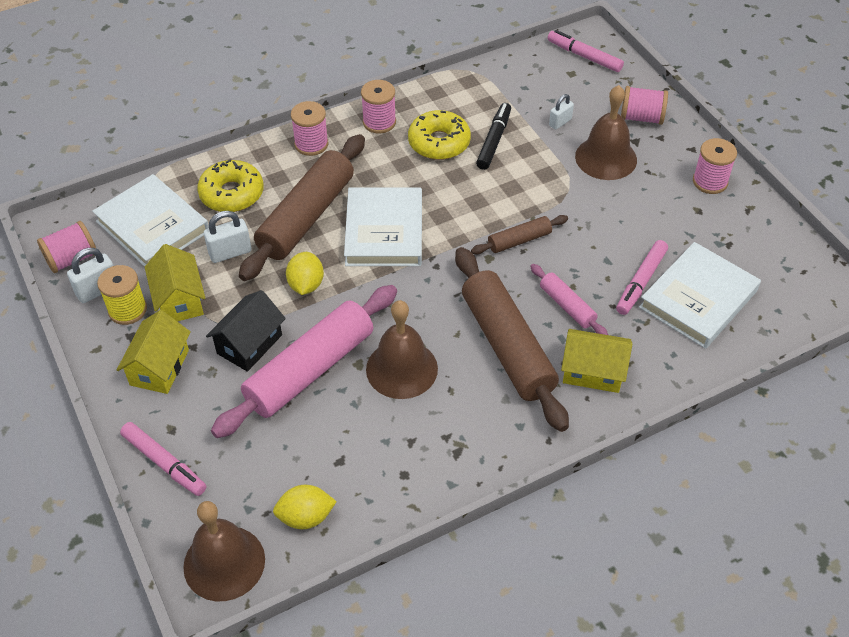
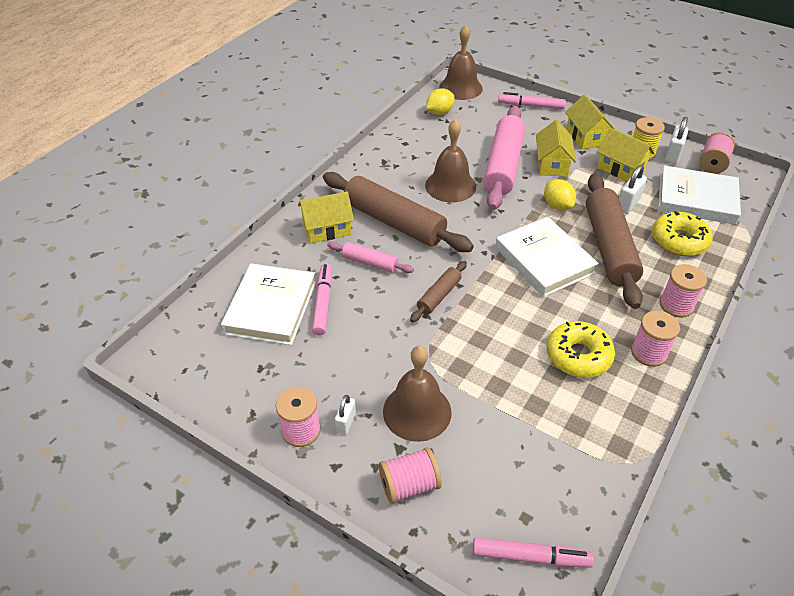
camera: 150 degrees right, 5 degrees down
black house [206,290,286,372] -> yellow house [536,120,576,177]
black marker [476,103,511,170] -> none
white padlock [549,94,574,130] -> white padlock moved to [335,395,356,435]

